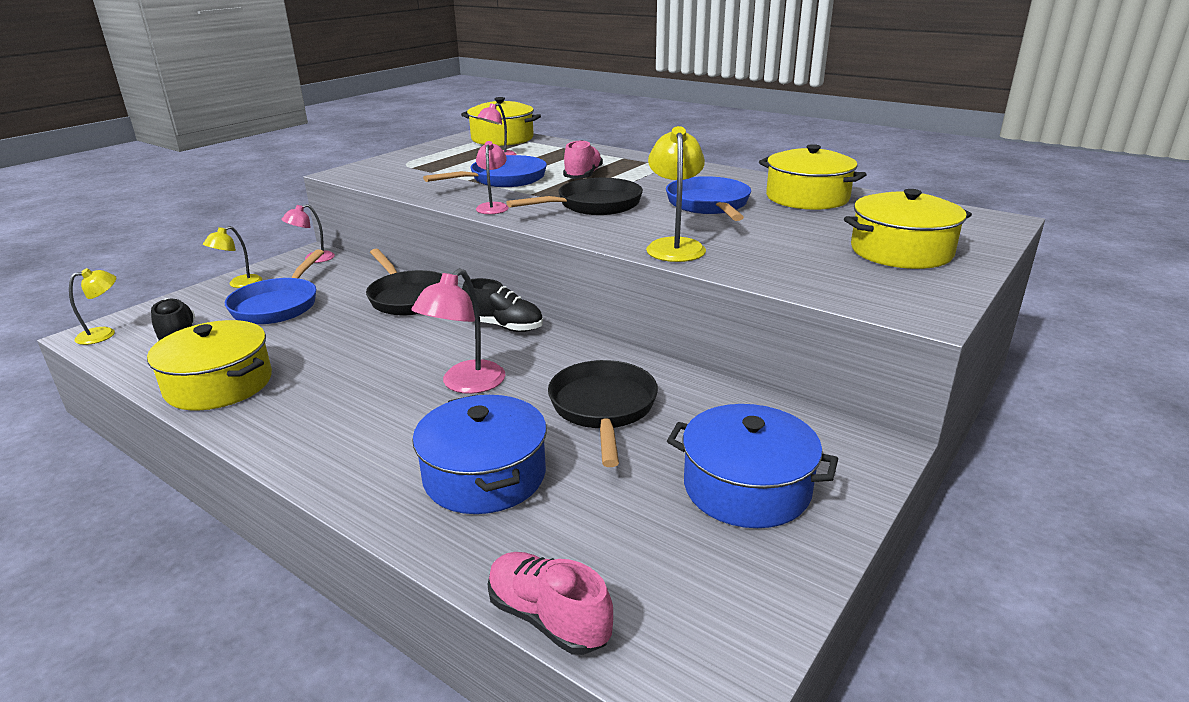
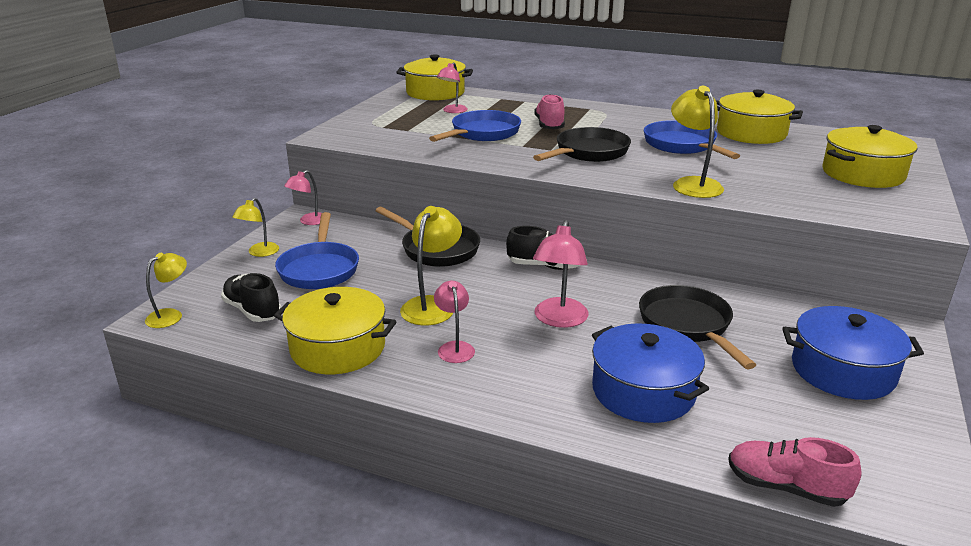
camera: 15 degrees left, 0 degrees up
pink lamp [476,141,509,214] -> pink lamp moved to [434,281,475,363]
none -> yellow lamp [400,206,462,325]

